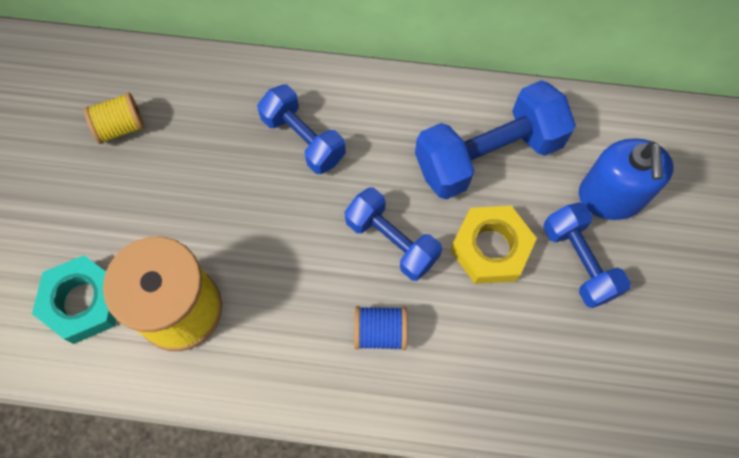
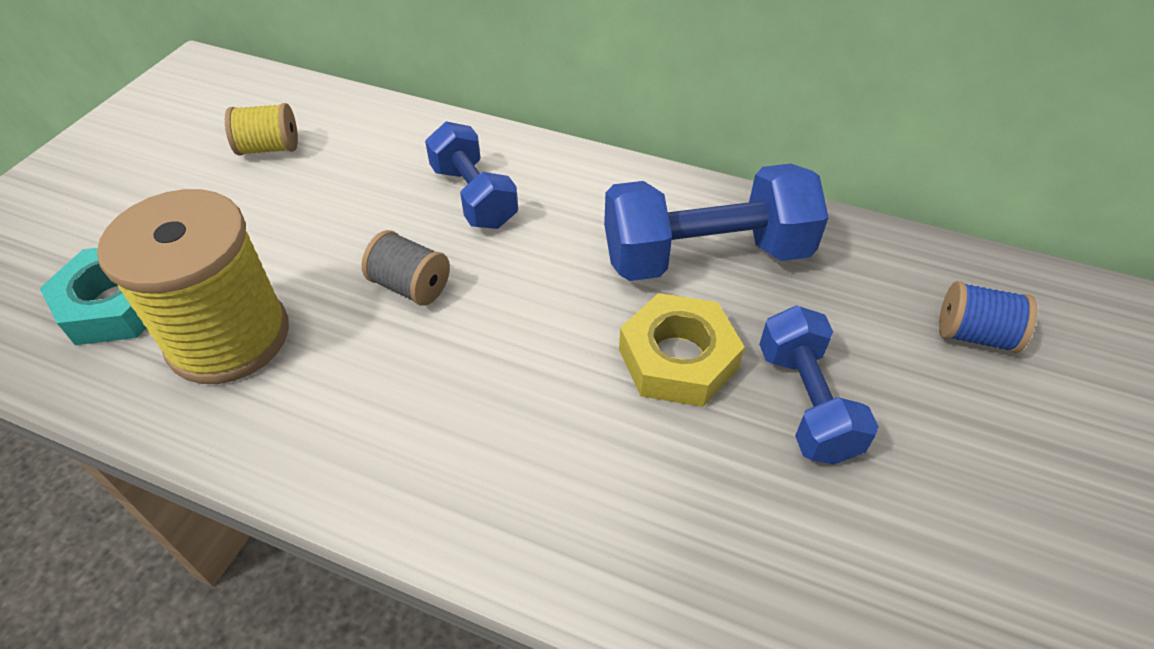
camera: 15 degrees right, 20 degrees down
blue dumbbell [345,187,442,281] -> none
blue spool [354,306,408,350] -> blue spool moved to [939,281,1037,353]
blue soap dispenser [579,138,674,220] -> none
none -> grey spool [362,230,450,306]

